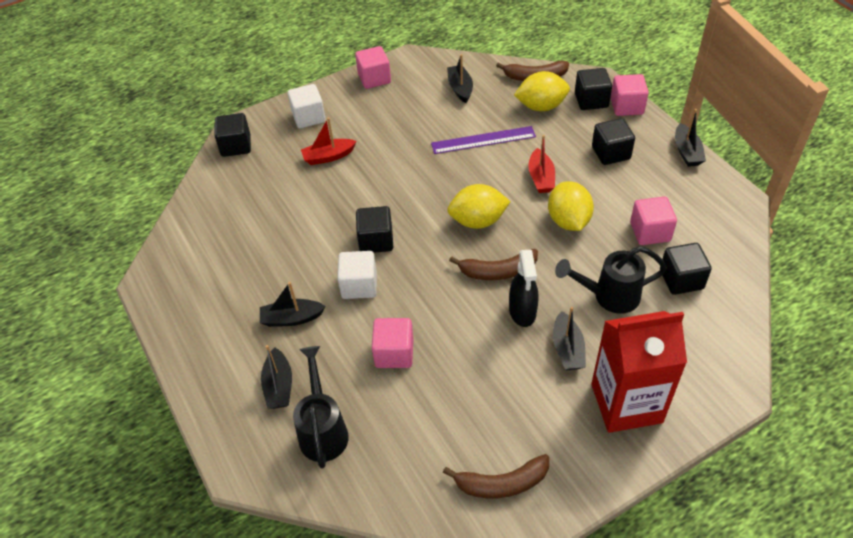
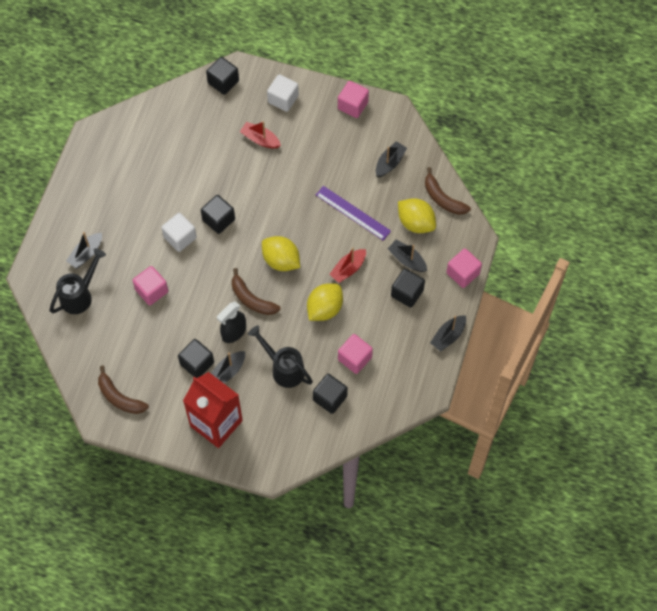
camera: 45 degrees right, 15 degrees up
black boat [260,282,326,327] -> black boat moved to [387,240,427,272]
black cube [575,68,612,110] -> black cube moved to [178,339,214,378]

